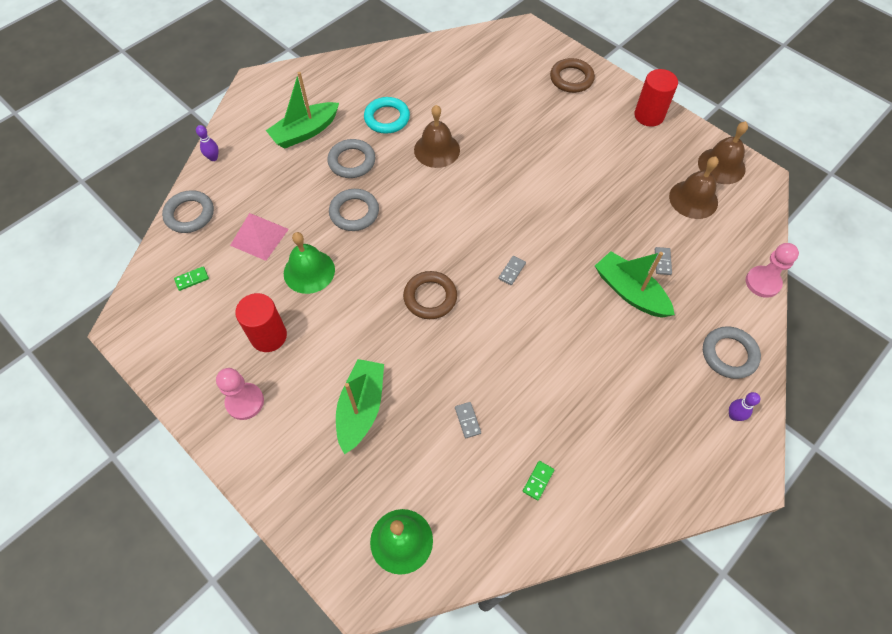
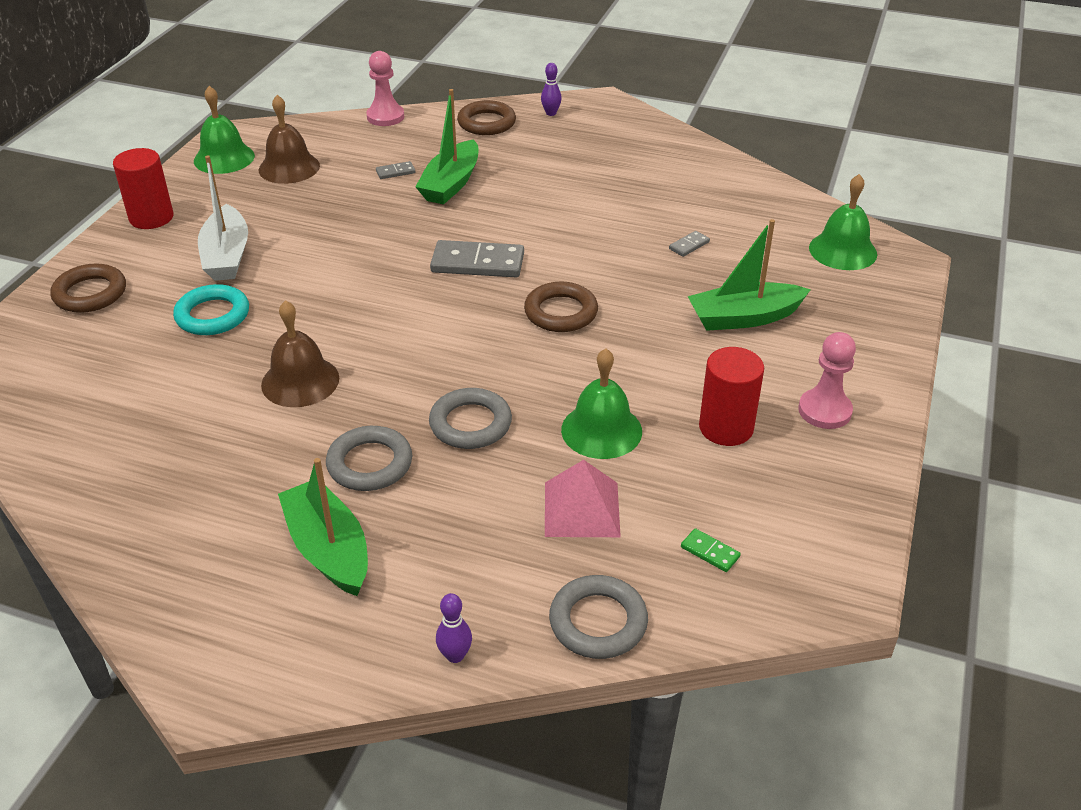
camera: 115 degrees left, 20 degrees down
green boat [266,72,339,148] -> green boat turned 150 degrees counterclockwise [278,458,368,596]
turquoise ring [364,97,410,134] -> turquoise ring moved to [173,284,249,335]
grey domino [498,256,526,285] -> grey domino [430,240,524,277], size x2.18
green domino [523,461,554,501] -> none
brown bell [698,121,748,184] -> green bell [194,86,255,174]
grey ring [703,326,761,379] -> brown ring [457,100,516,135]
none -> white boat [198,155,248,281]

